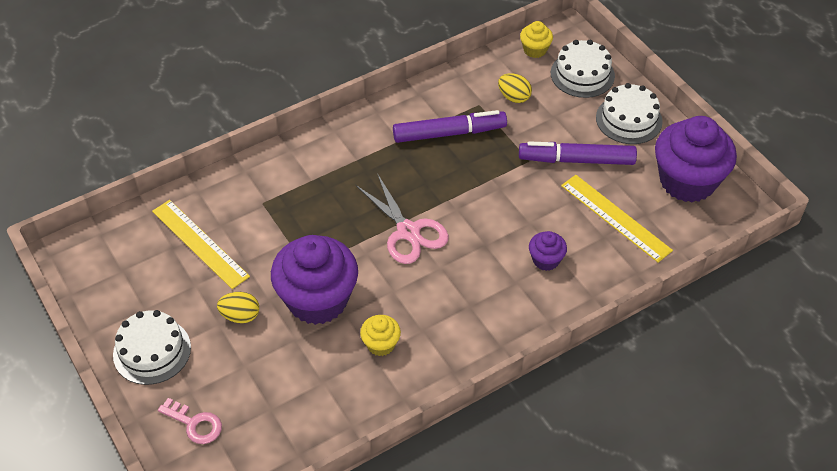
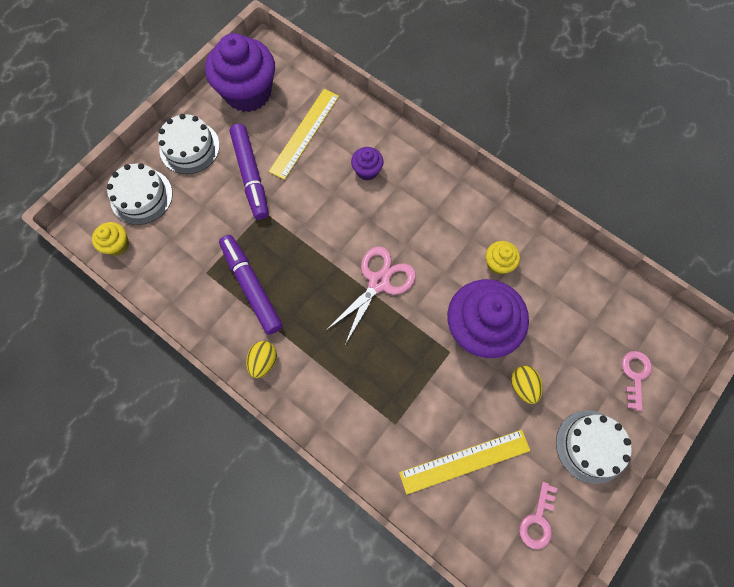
camera: 110 degrees left, 20 degrees up
yellow ruler [152,200,250,289] -> yellow ruler turned 45 degrees clockwise [399,430,530,495]
yellow egg [498,73,532,103] -> yellow egg moved to [246,341,277,378]
none -> pink key [519,482,557,549]

